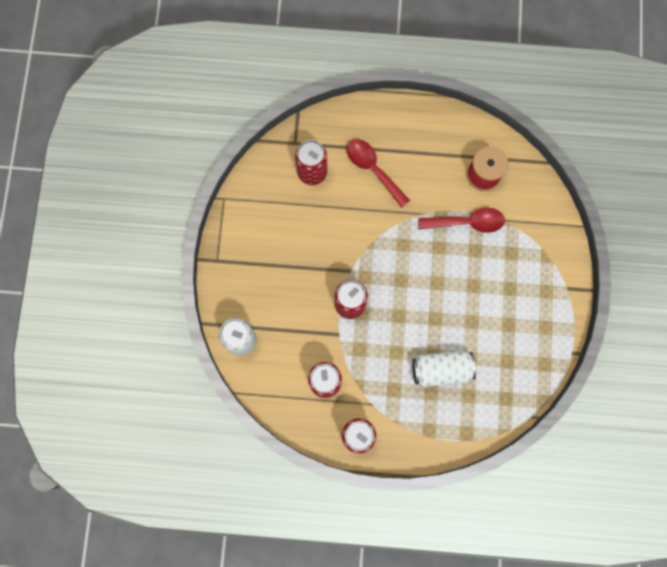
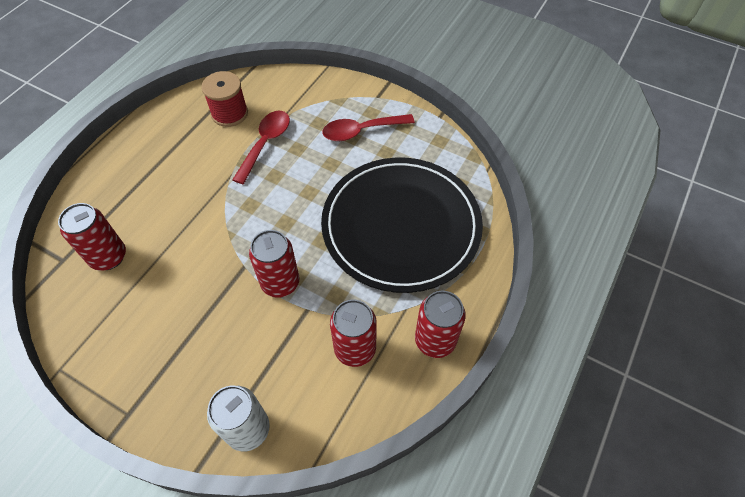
camera: 65 degrees left, 20 degrees down
red spoon [347,139,410,208] -> red spoon moved to [323,114,415,141]
white can [412,350,476,387] -> black plate [321,157,483,293]

